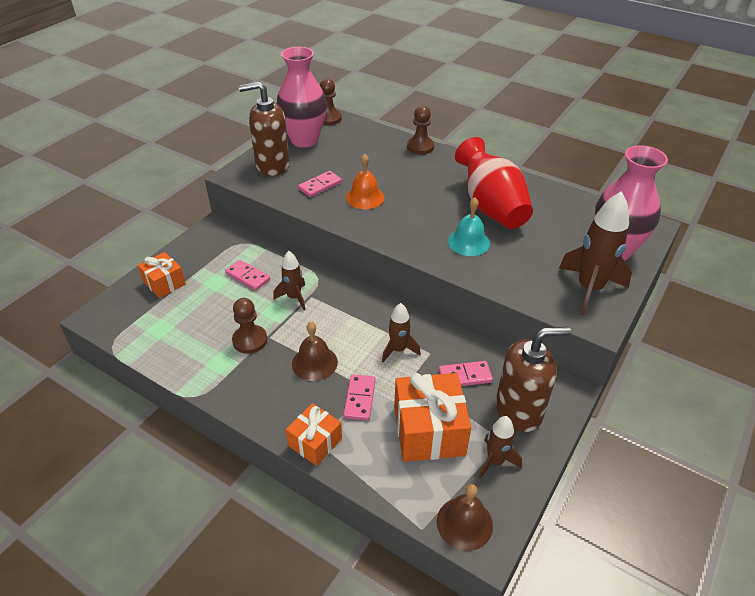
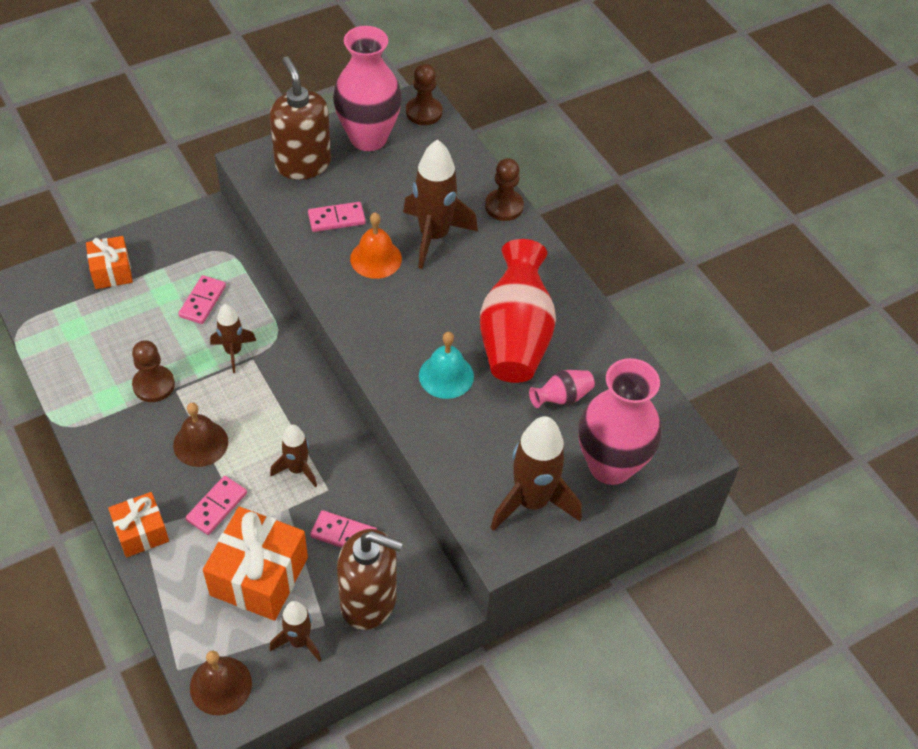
camera: 25 degrees right, 10 degrees up
pink domino [225,260,270,291] -> pink domino turned 45 degrees clockwise [178,275,226,324]
brown soap dispenser [239,82,290,176] -> brown soap dispenser turned 45 degrees clockwise [270,56,331,180]
none -> brown rocket [403,139,478,269]
none -> pink vase [529,370,595,408]

